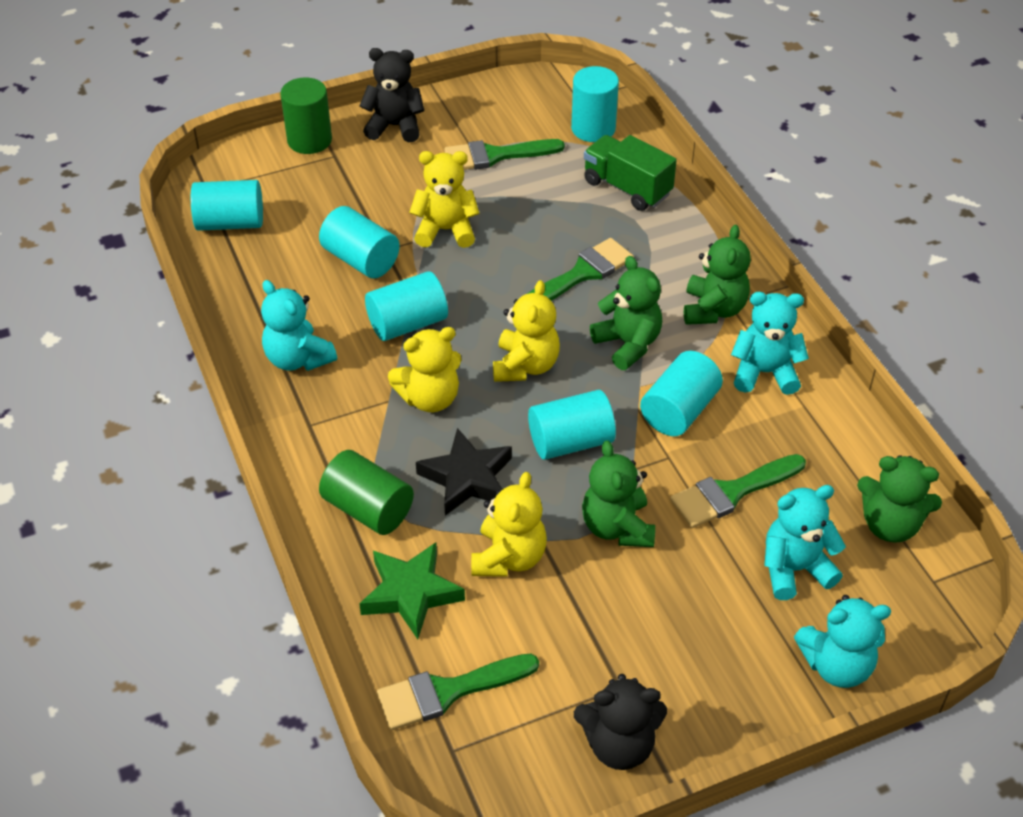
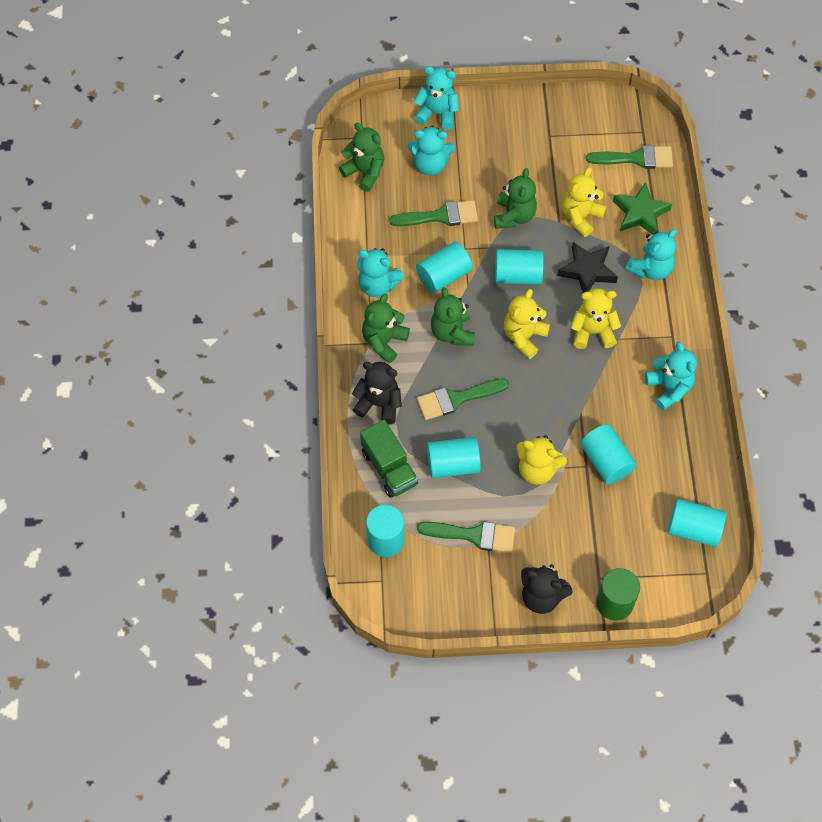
camera: 160 degrees left, 15 degrees up
green cylinder [319,450,414,535] -> turquoise teddy bear [625,229,677,280]
turquoise cylinder [365,271,448,341] -> turquoise cylinder moved to [427,437,481,478]
black teddy bear [574,674,667,770] -> black teddy bear moved to [352,362,402,424]

